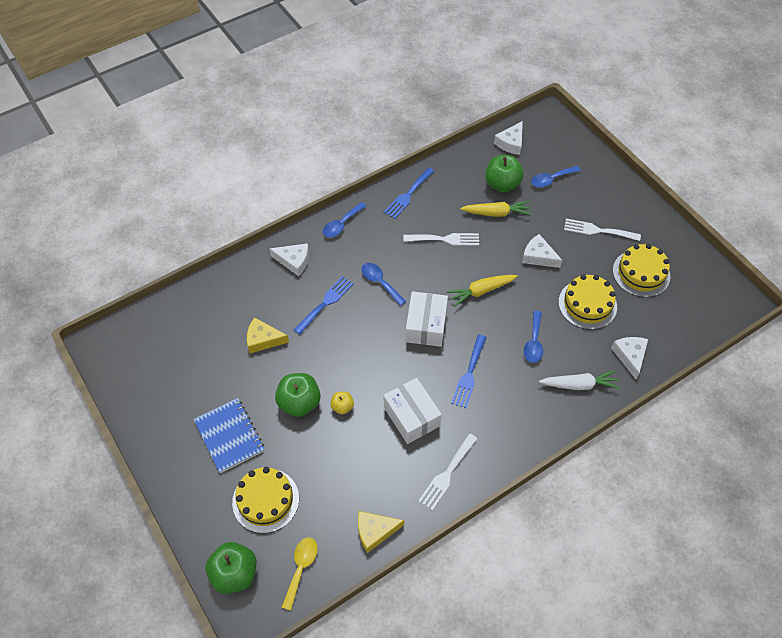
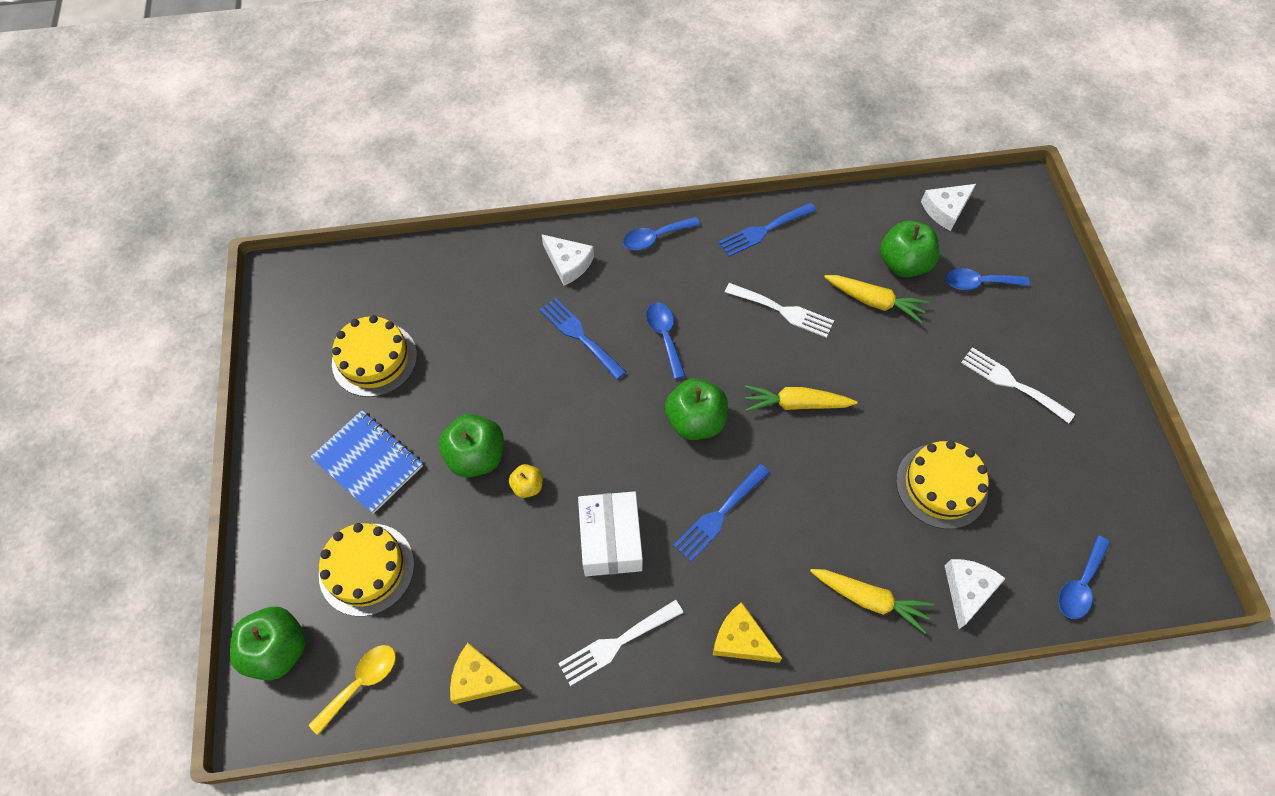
camera: 25 degrees right, 5 degrees up
blue notebook [194,398,265,473] -> blue notebook turned 45 degrees counterclockwise [311,410,423,514]
yellow cheese [247,317,289,353] -> yellow cheese moved to [713,602,783,663]
blue fork [294,276,354,335] -> blue fork turned 105 degrees counterclockwise [540,298,626,380]
white box [405,291,448,347] -> green apple [665,378,728,440]
white cheese [522,234,562,268] -> none
blue spoon [524,311,543,363] -> blue spoon moved to [1058,535,1110,619]
white carrot [539,370,620,390] -> yellow carrot [810,569,934,634]
yellow cake [613,244,671,297] -> yellow cake moved to [332,315,417,397]

